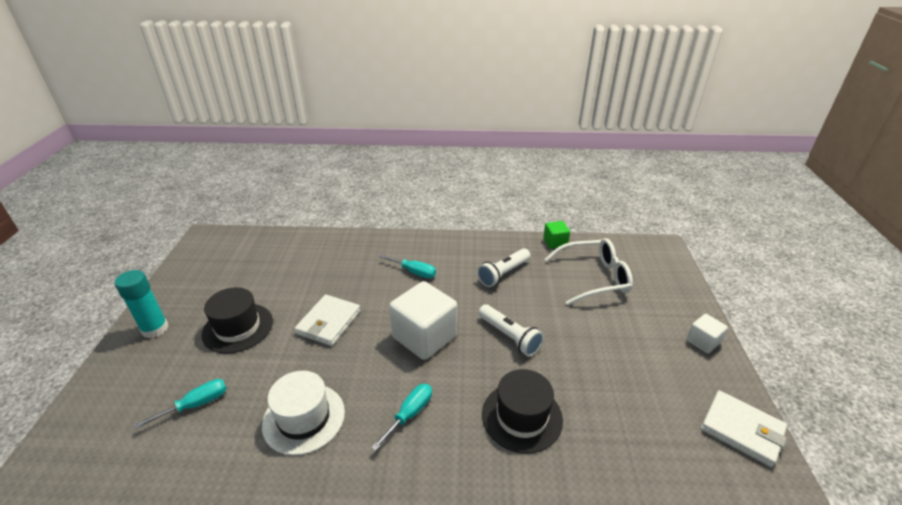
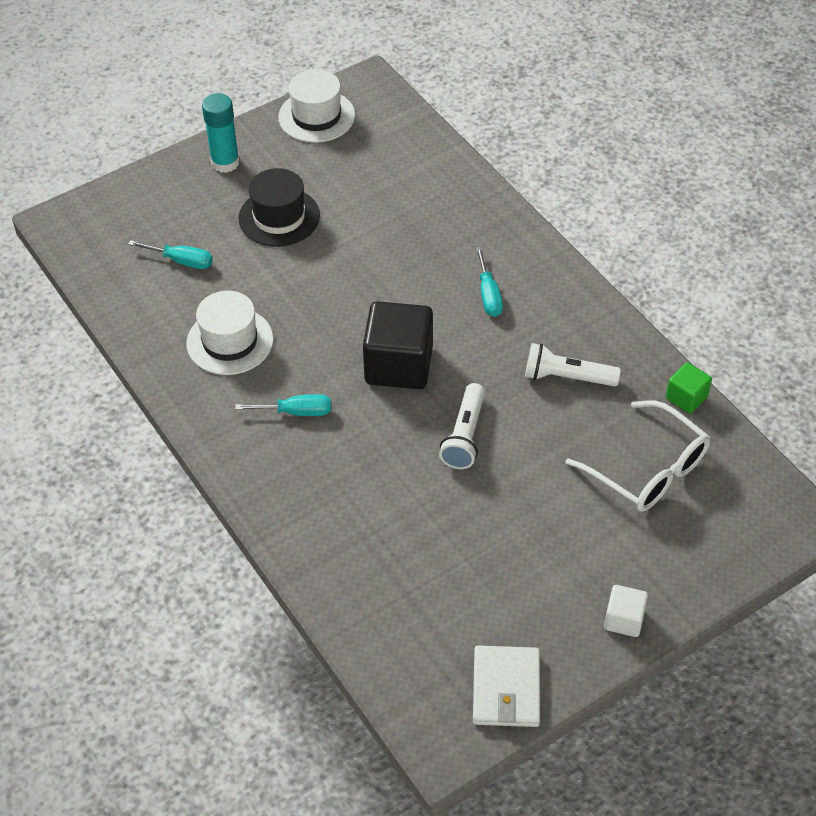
camera: 55 degrees right, 15 degrees up
white wallet [294,295,361,346] -> none
white cube [389,281,457,360] -> black cube [363,301,433,389]
black hat [482,369,563,454] -> none
none -> white hat [278,69,355,143]

